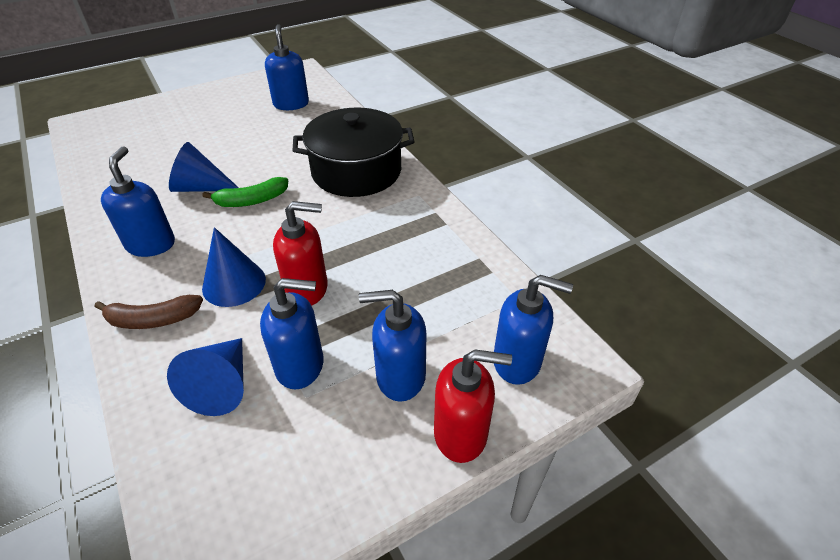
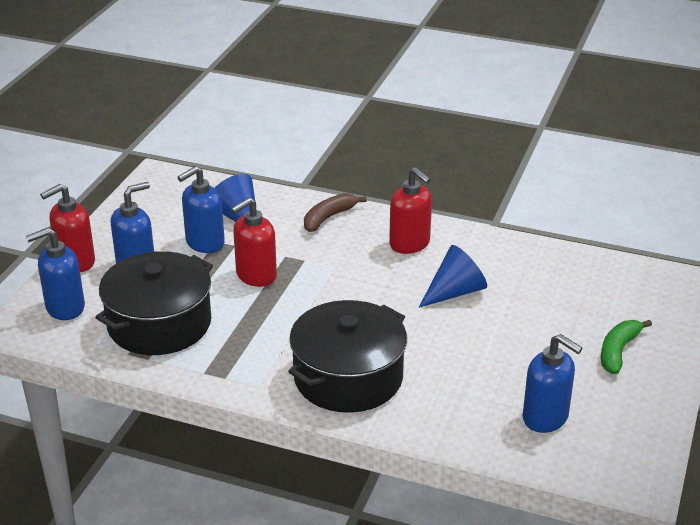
camera: 140 degrees right, 10 degrees down
blue soap dispenser [101,146,175,257] -> red soap dispenser [389,167,432,254]
green banana [202,177,288,207] -> green banana moved to [601,320,652,374]
blue cone [202,227,266,307] -> none
none -> black pot [95,251,213,355]

